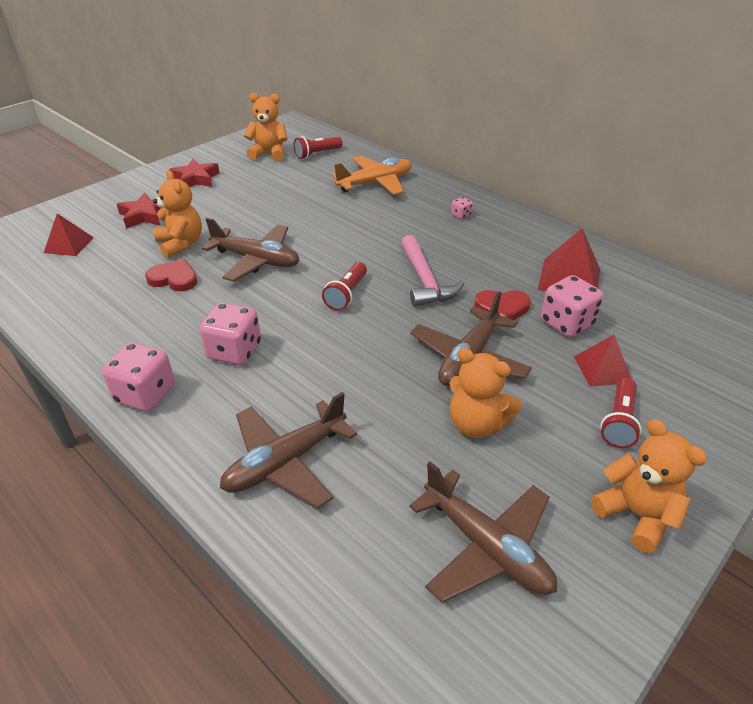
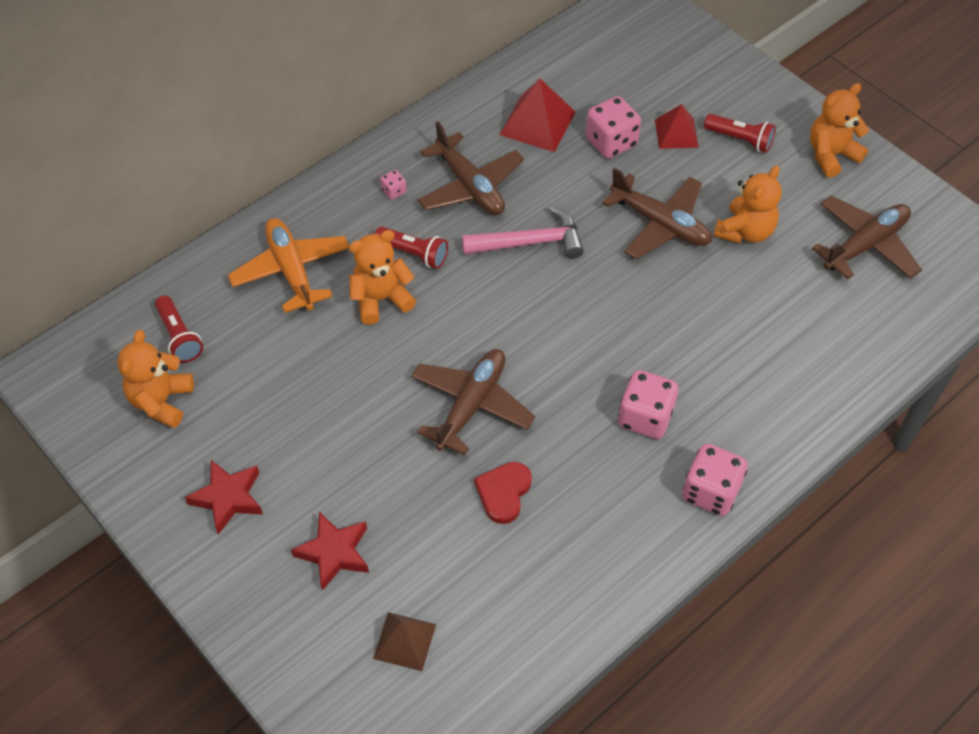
camera: 85 degrees left, 15 degrees up
red pyramid [44,213,94,256] -> brown pyramid [373,612,436,671]
orange teddy bear [153,170,202,258] -> orange teddy bear moved to [349,230,416,325]
brown plane [220,392,357,509] -> brown plane moved to [418,121,524,215]
red flashlight [322,262,367,311] -> red flashlight moved to [375,227,448,269]
red heart [474,290,531,320] -> none

